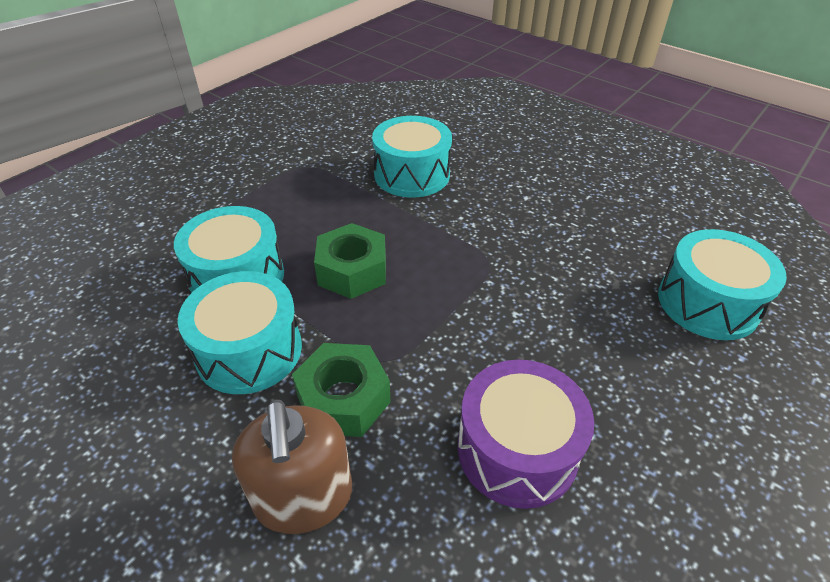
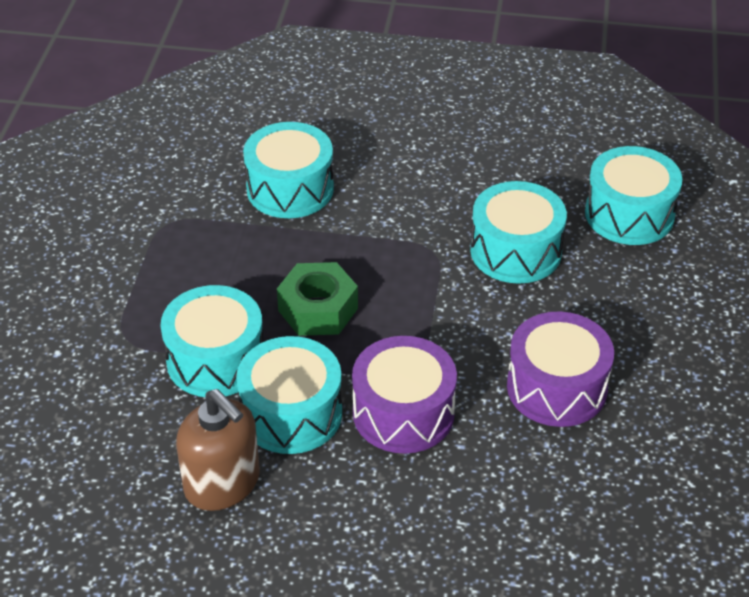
camera: 30 degrees left, 0 degrees up
brown soap dispenser [232,400,352,534] -> brown soap dispenser moved to [176,389,260,511]
green nut [292,343,391,437] -> purple drum [352,336,457,454]
none -> turquoise drum [470,181,567,284]

